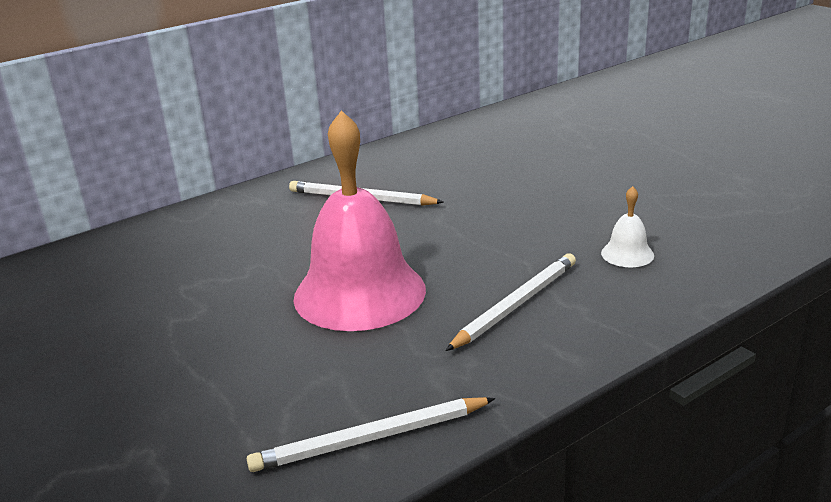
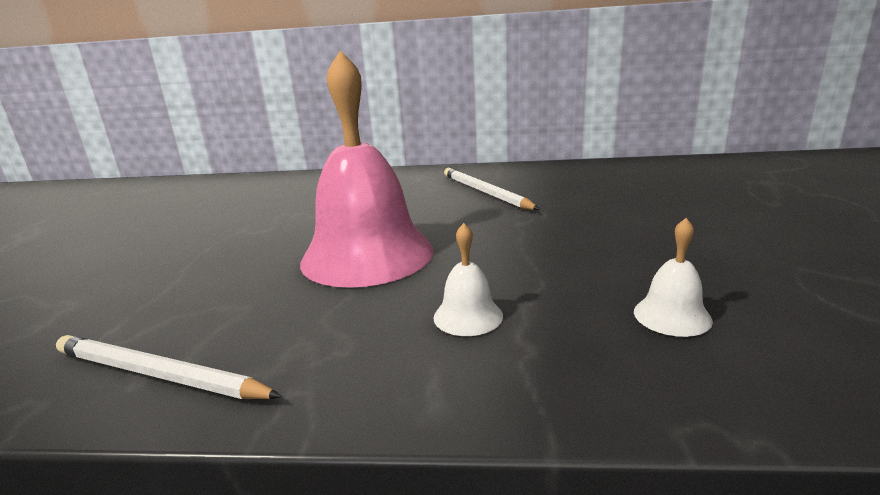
camera: 40 degrees right, 5 degrees down
white pencil [446,253,576,351] -> white bell [433,223,503,336]

